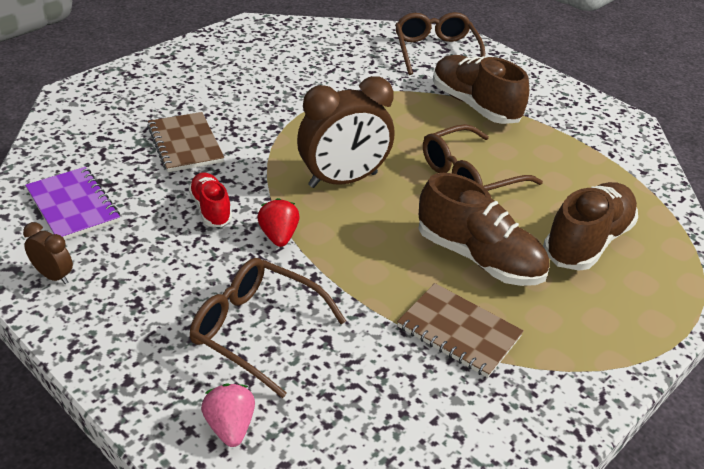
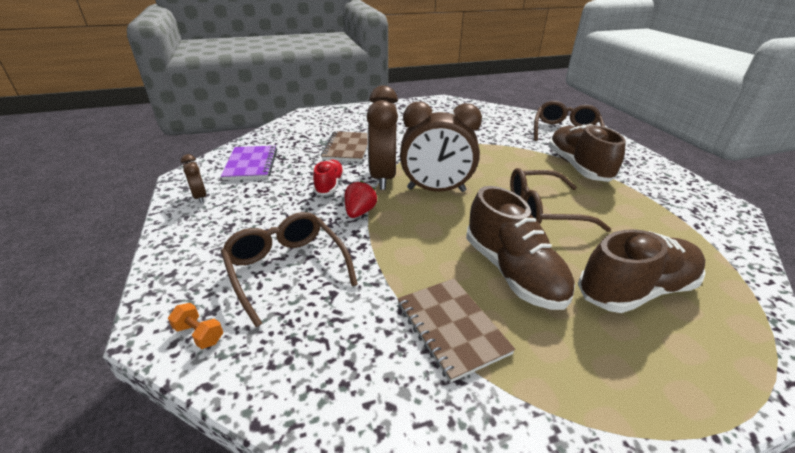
camera: 30 degrees right, 5 degrees down
pink strawberry [201,383,255,447] -> orange dumbbell [168,303,223,349]
none -> brown clock [366,85,398,190]

